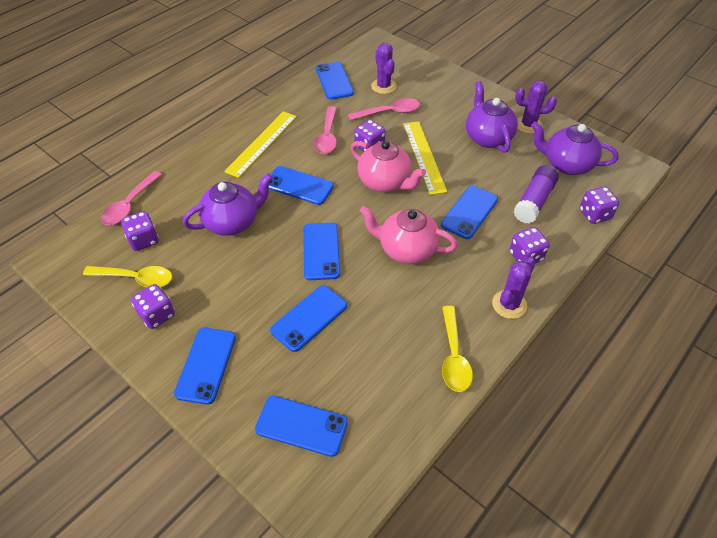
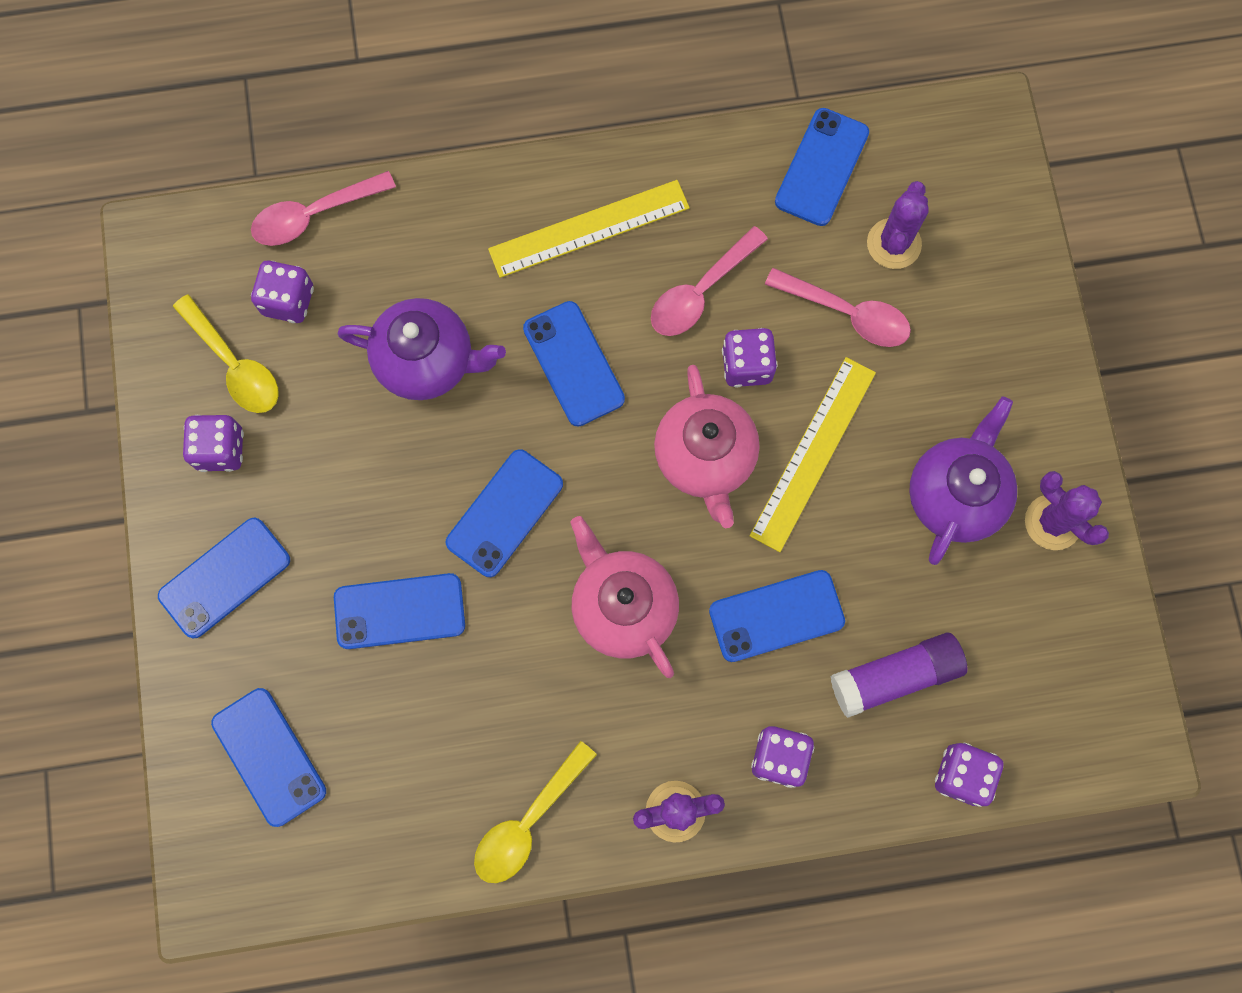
camera: 40 degrees right, 25 degrees up
purple teapot [531,121,619,175] -> none

